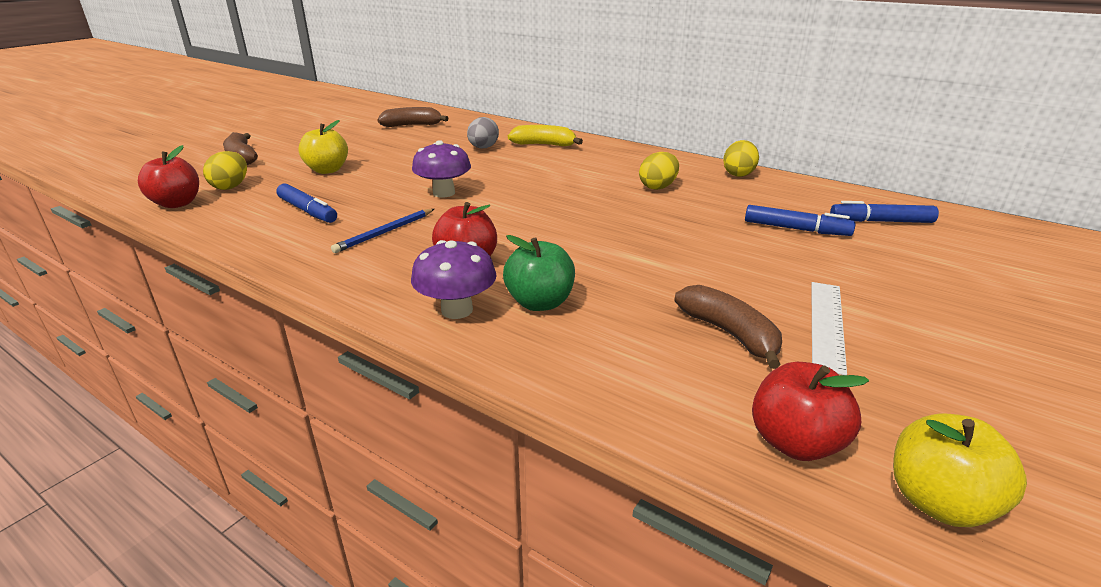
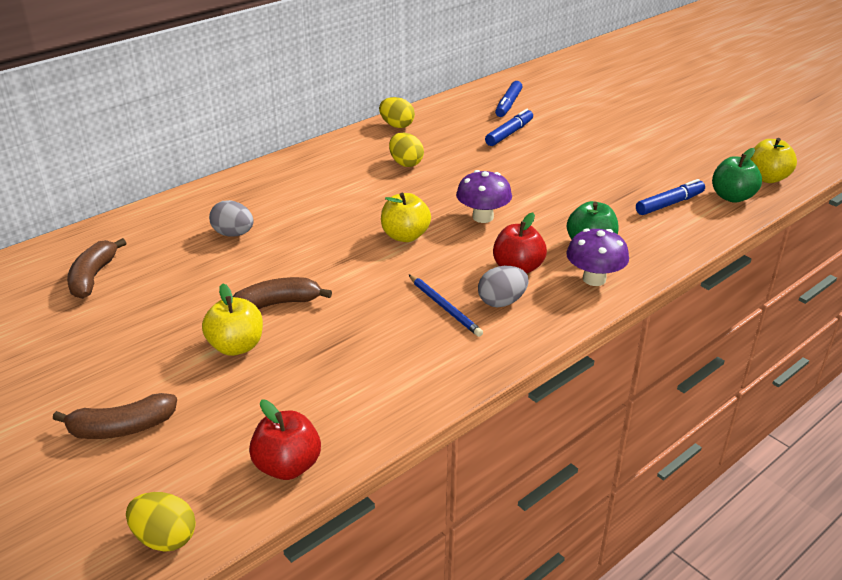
camera: 75 degrees left, 5 degrees up
yellow egg [203,151,247,190] -> yellow egg moved to [126,492,196,552]
blue marker [276,183,337,223] -> blue marker moved to [636,179,705,215]
purple mushroom [412,140,471,197] -> purple mushroom moved to [456,170,512,223]
yellow banana [508,125,583,146] -> none
brown banana [674,285,782,369] -> brown banana moved to [233,277,332,309]
red apple [752,362,869,461] -> green apple [712,148,762,202]
white ruler [811,282,847,375] -> none
none -> yellow apple [381,193,431,242]
none -> grey egg [478,266,528,307]

